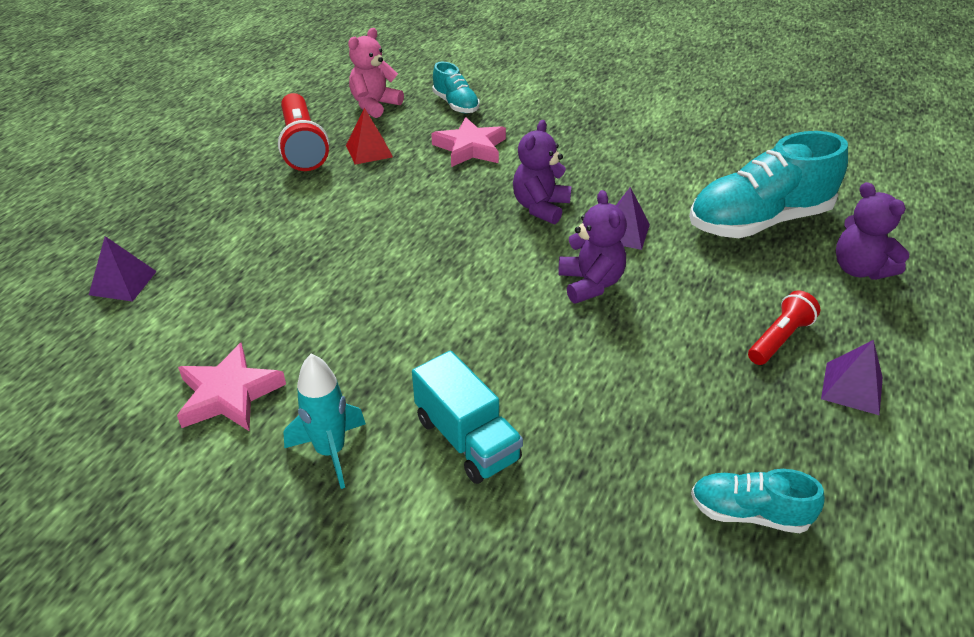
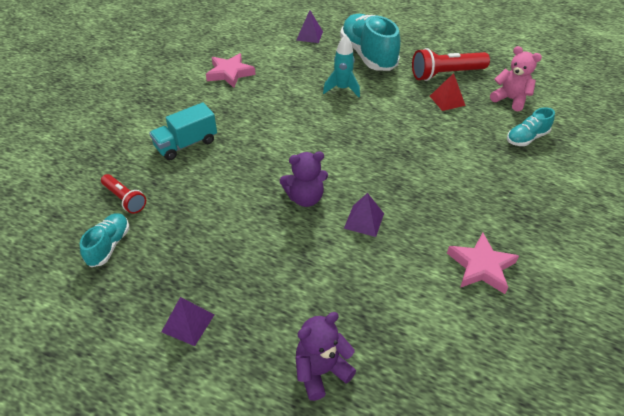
camera: 90 degrees right, 5 degrees up
turquoise rocket [283,354,366,489] -> turquoise rocket moved to [323,34,360,97]
pink star [431,117,506,167] -> pink star moved to [447,233,519,294]
purple teddy bear [513,120,571,224] -> none
turquoise shoe [689,131,848,238] -> turquoise shoe moved to [340,14,400,71]
red flashlight [748,291,820,365] -> red flashlight moved to [101,174,146,214]

